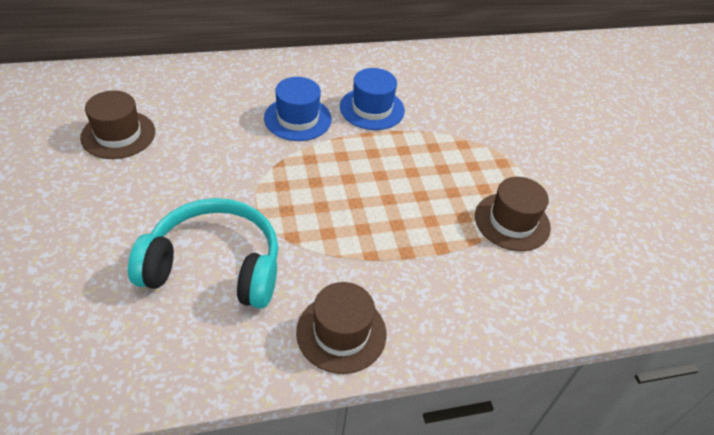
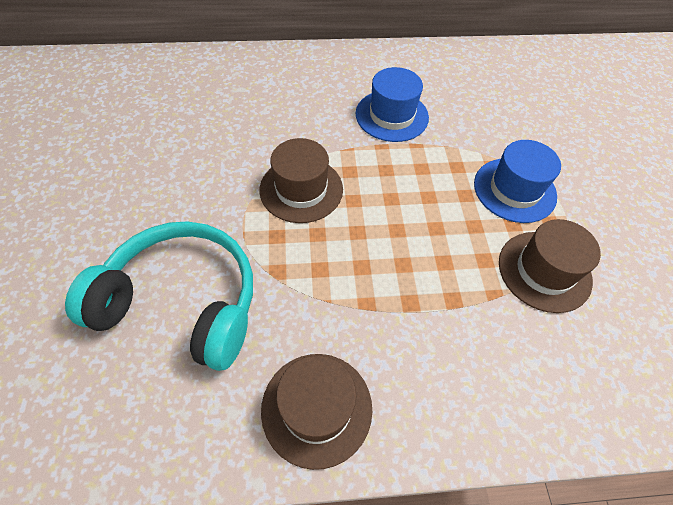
camera: 10 degrees right, 10 degrees up
brown hat [80,90,155,159] -> brown hat moved to [260,138,343,223]
blue hat [264,77,331,141] -> blue hat moved to [474,140,561,223]

